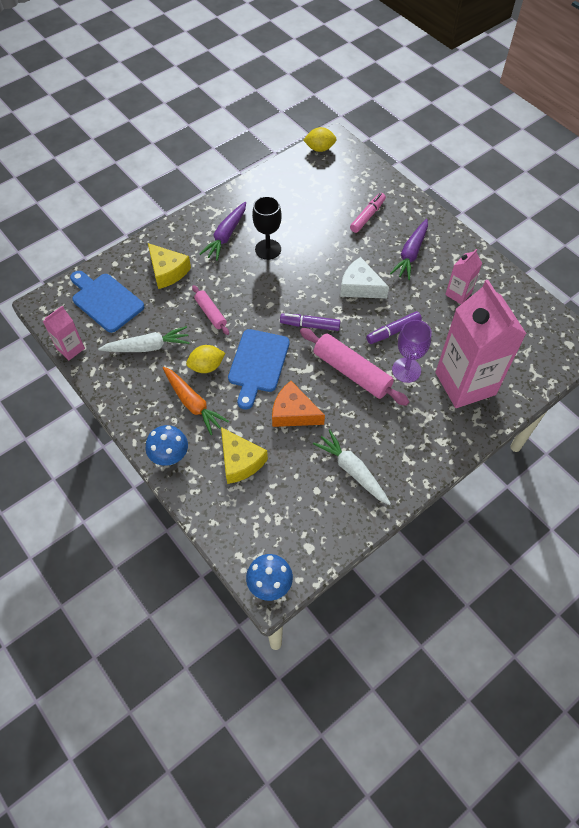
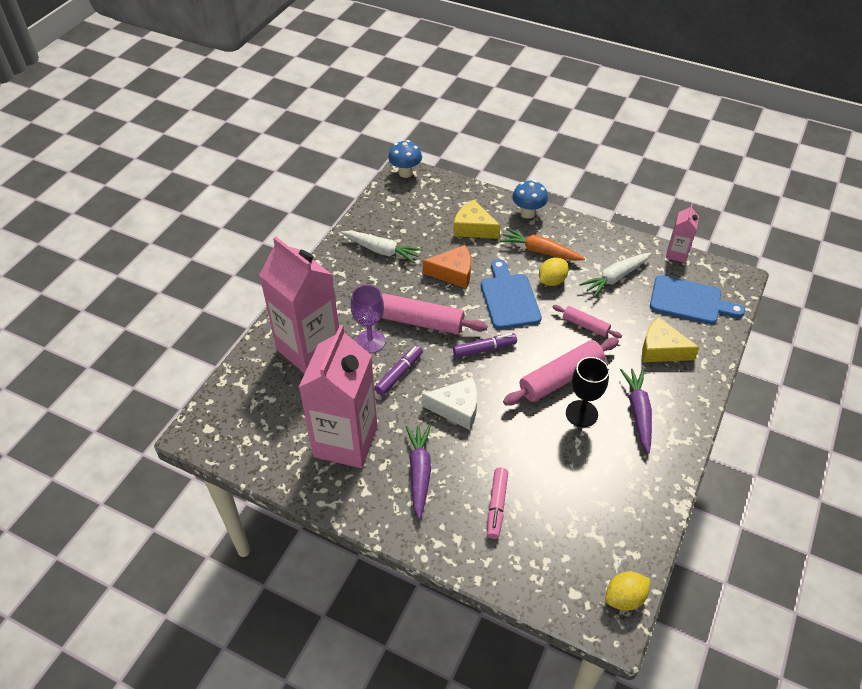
camera: 155 degrees right, 10 degrees down
pink carton [445,249,482,304] -> pink carton [298,325,378,468], size x2.17
none -> pink rolling pin [503,337,619,406]

